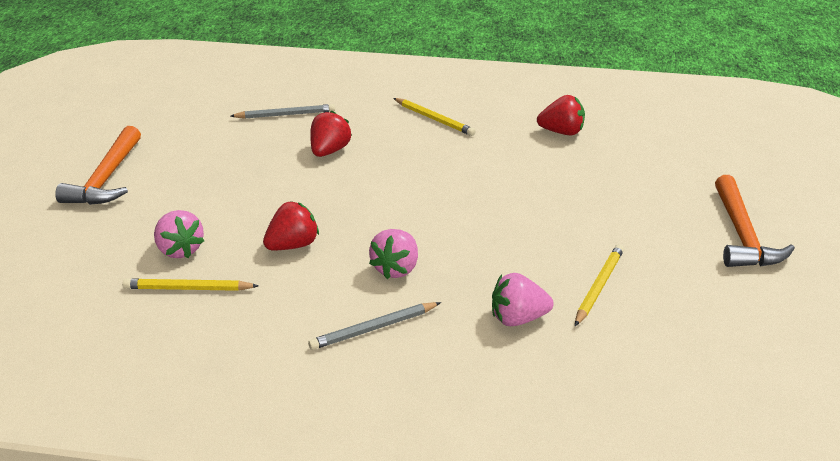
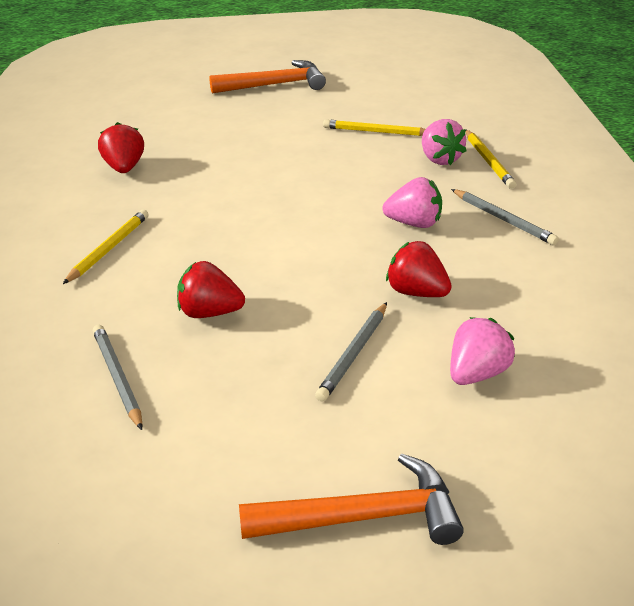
camera: 105 degrees left, 0 degrees up
yellow pencil [122,279,259,291] -> yellow pencil moved to [466,130,516,189]
none -> grey pencil [315,302,387,402]

